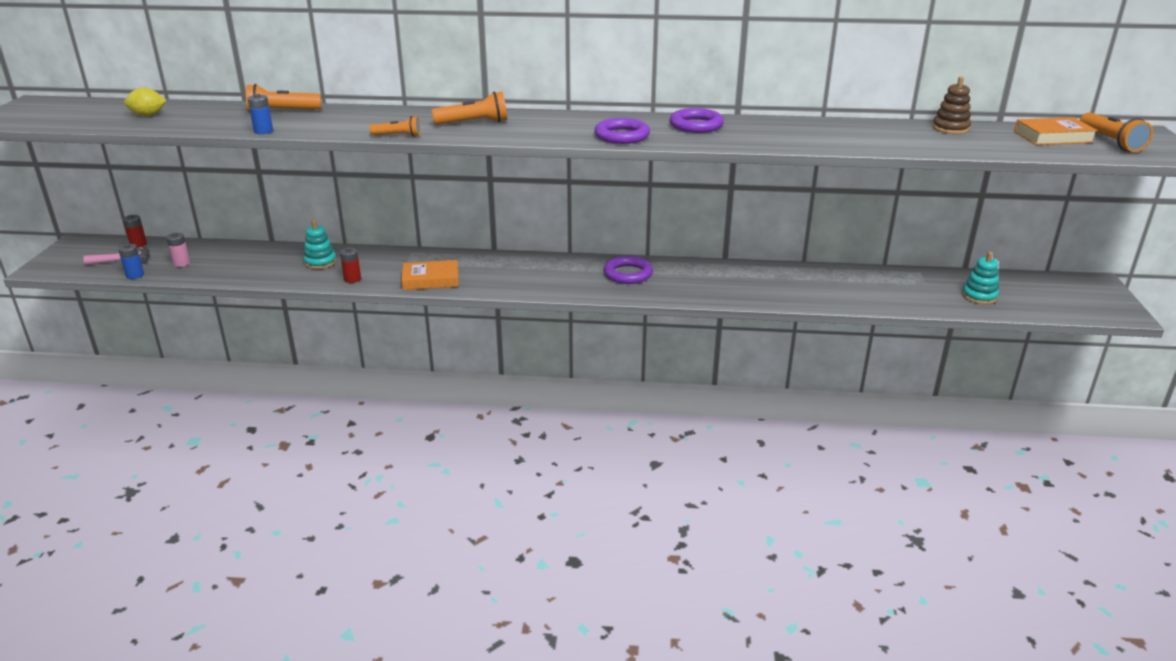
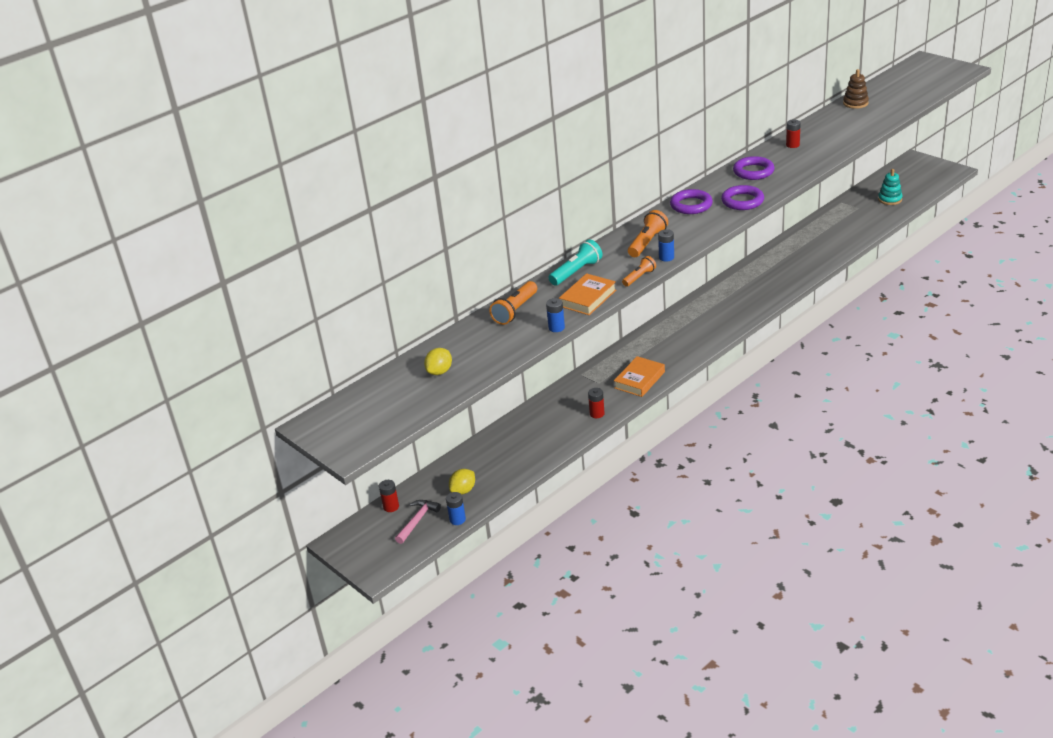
camera: 45 degrees left, 5 degrees up
pink battery [166,233,190,267] -> yellow lemon [449,469,475,495]
turquoise stacking toy [303,220,337,269] -> none
purple ring [604,256,653,284] -> purple ring moved to [670,189,713,214]
orange book [1014,117,1098,145] -> orange book moved to [559,273,616,315]
orange flashlight [1080,112,1153,152] -> none
none -> turquoise flashlight [549,239,603,286]
none -> blue battery [658,229,674,262]
none -> red battery [786,119,801,148]

